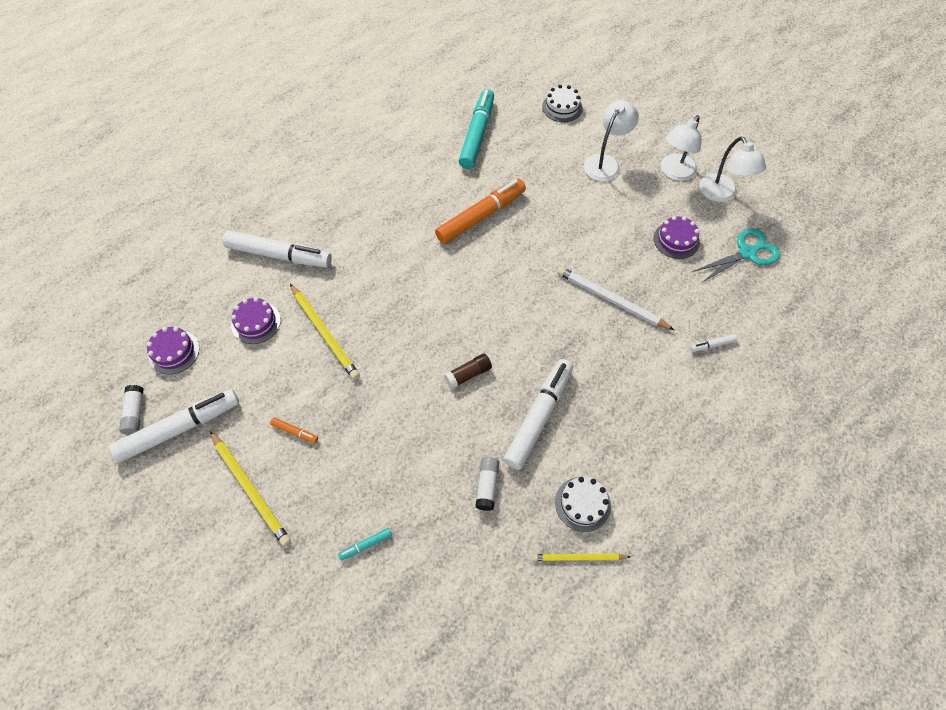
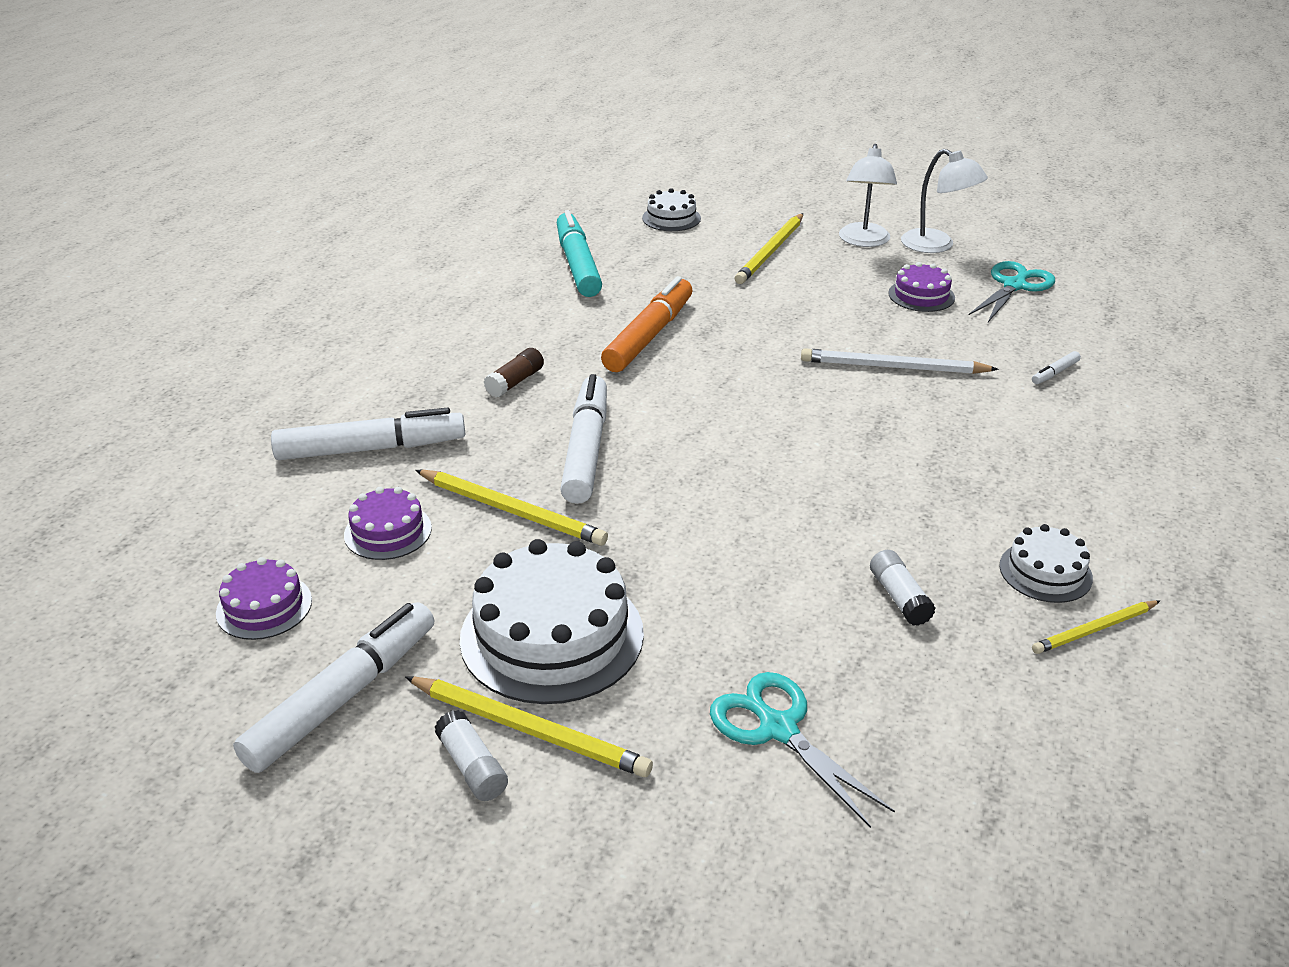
camera: 25 degrees left, 25 degrees down
white glue stick [119,385,144,435] -> white glue stick moved to [435,710,508,801]
orange marker [270,418,318,443] -> white cake [460,539,644,704]
turquoise marker [338,528,392,560] -> turquoise scissors [710,672,895,828]
brown glue stick [444,354,492,389] -> brown glue stick moved to [484,348,544,398]
white marker [503,359,573,470] -> white marker moved to [560,374,607,504]
white lamp [584,100,639,182] -> yellow pencil [735,213,803,284]

